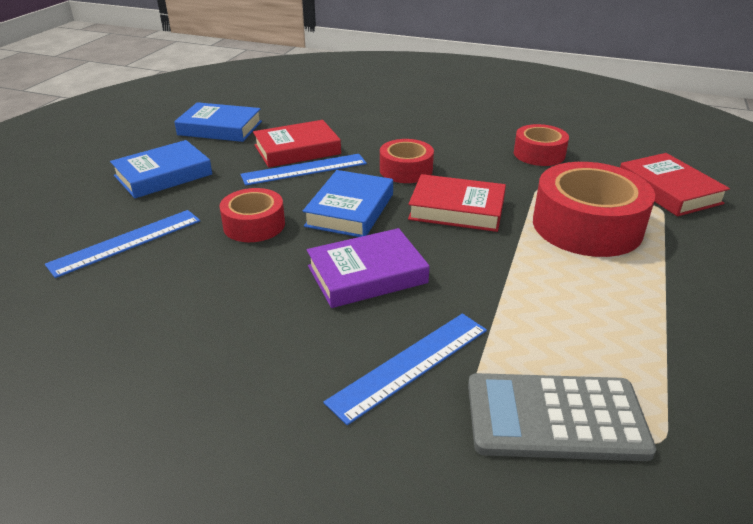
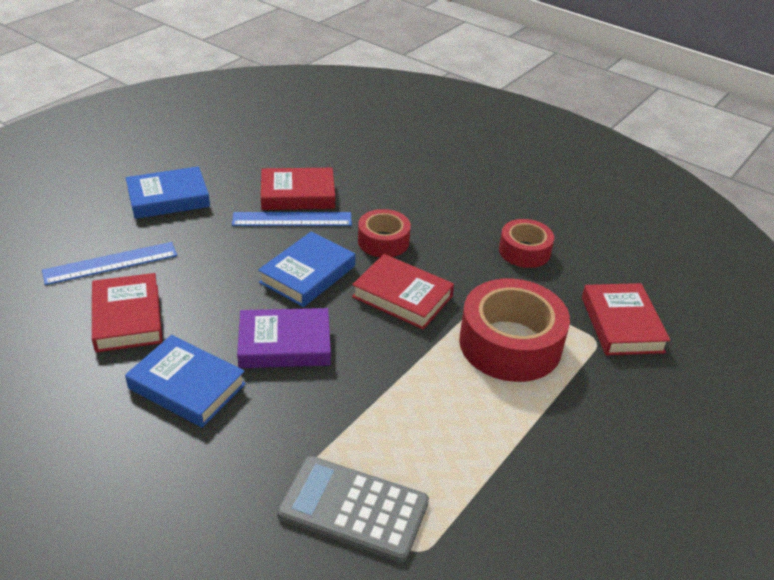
camera: 15 degrees right, 5 degrees up
blue book [174,102,262,142] -> blue book moved to [125,335,246,428]
red tape [219,188,285,242] -> none
blue ruler [324,313,487,425] -> none
none -> red book [92,273,162,353]

